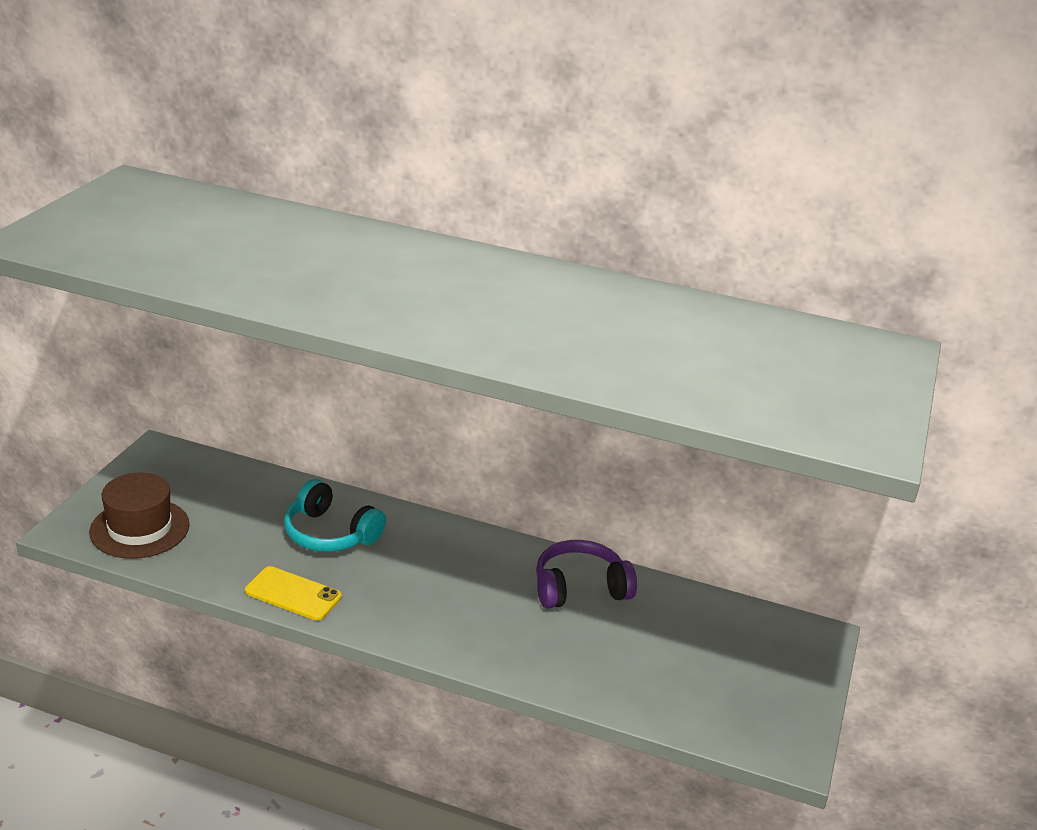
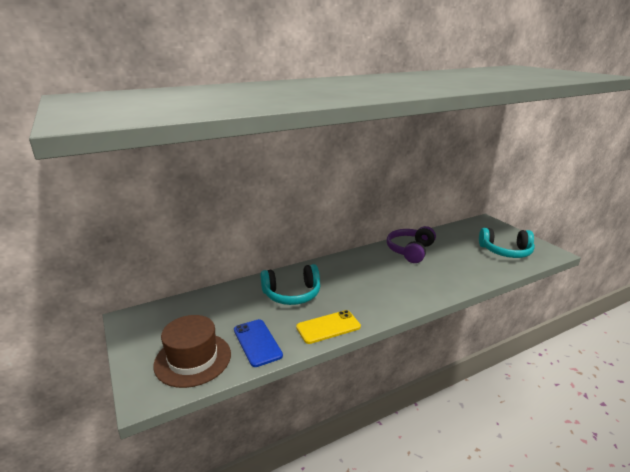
camera: 45 degrees left, 5 degrees down
none -> blue phone [234,319,283,367]
none -> turquoise headphones [479,228,535,258]

